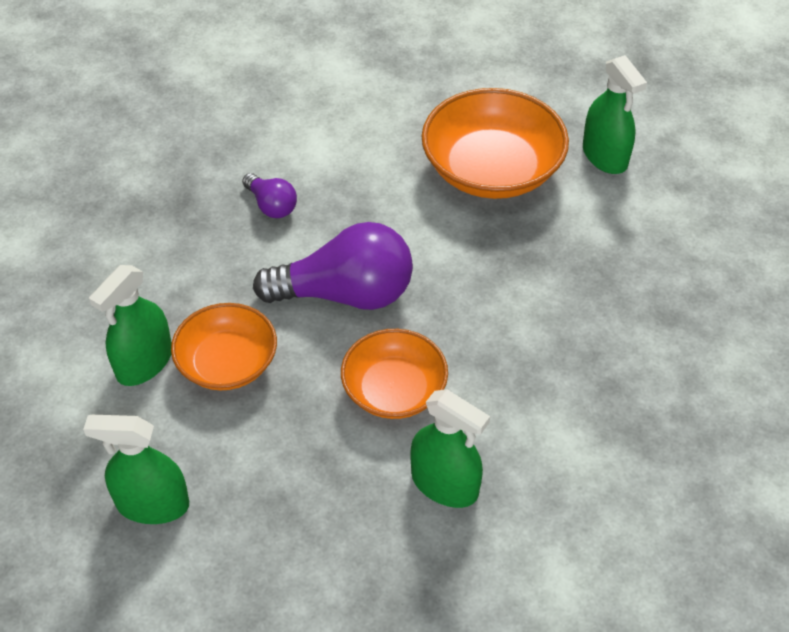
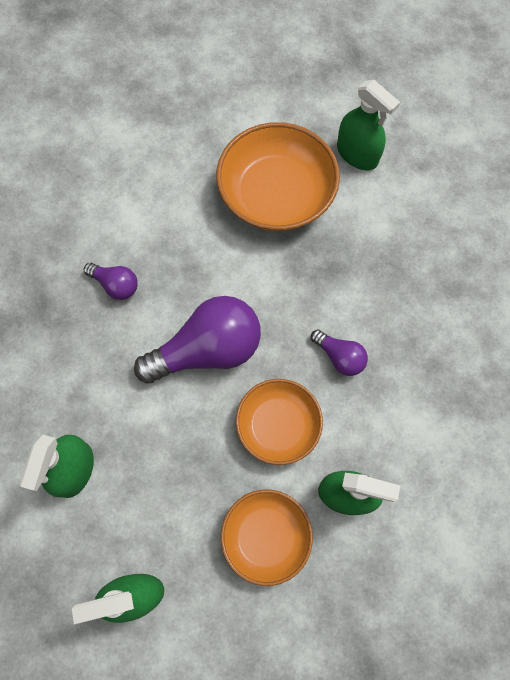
camera: 20 degrees left, 20 degrees up
orange bowl [171,303,277,391] -> orange bowl moved to [221,489,313,586]
none -> purple light bulb [311,329,368,376]

